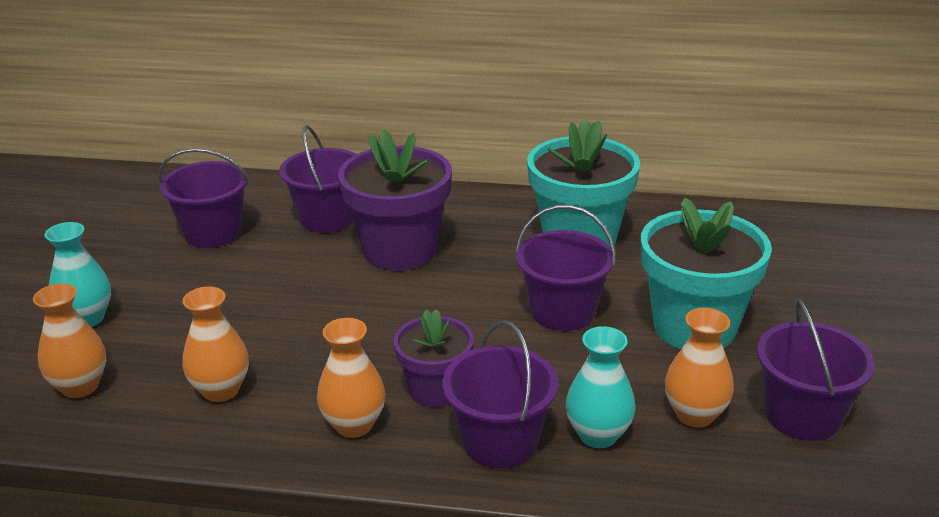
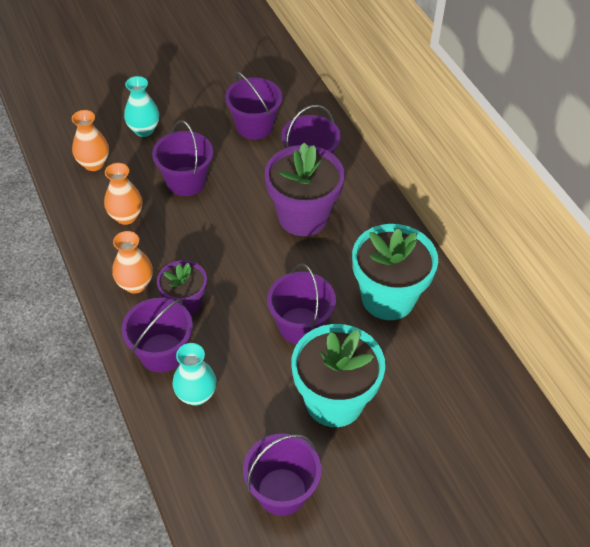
camera: 55 degrees right, 20 degrees up
orange vase [665,308,734,428] -> none
none -> purple bucket [152,120,213,196]

